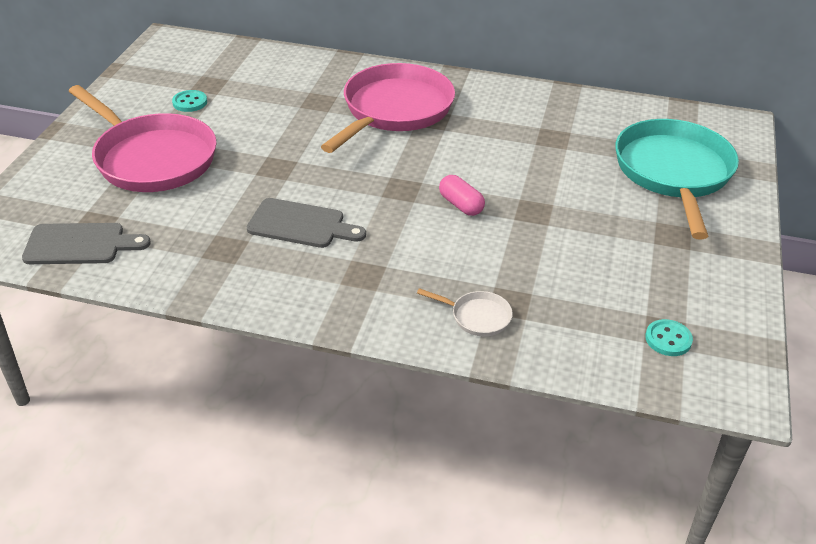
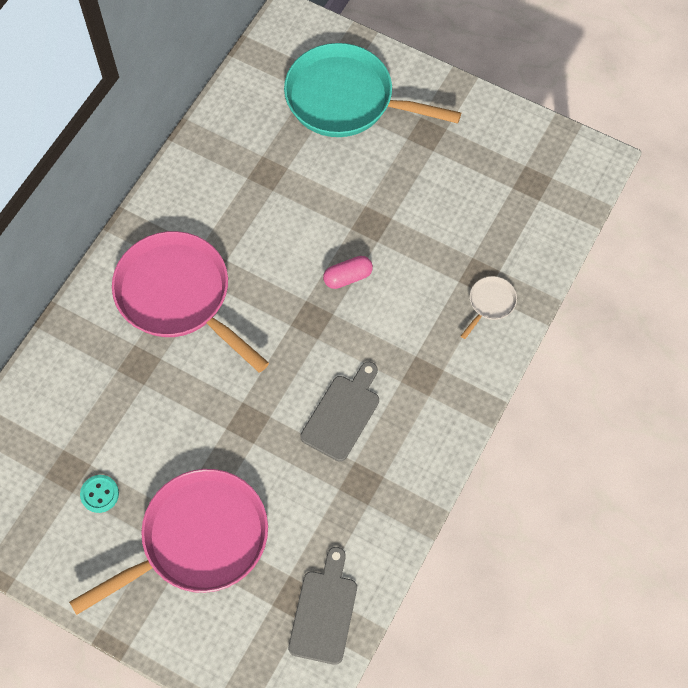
camera: 75 degrees left, 25 degrees up
turquoise button [645,319,693,356] -> none

